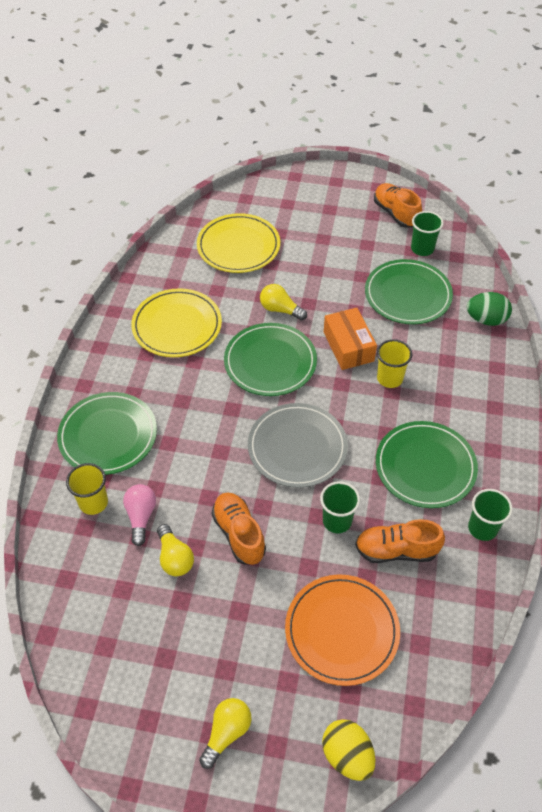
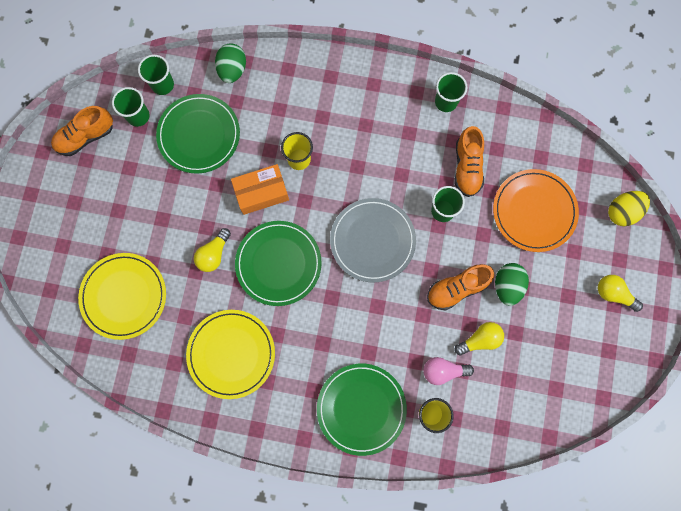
camera: 90 degrees left, 25 degrees up
green plate [376,421,478,508] -> none
none -> green cup [138,55,174,95]
none -> green egg [495,263,529,306]

